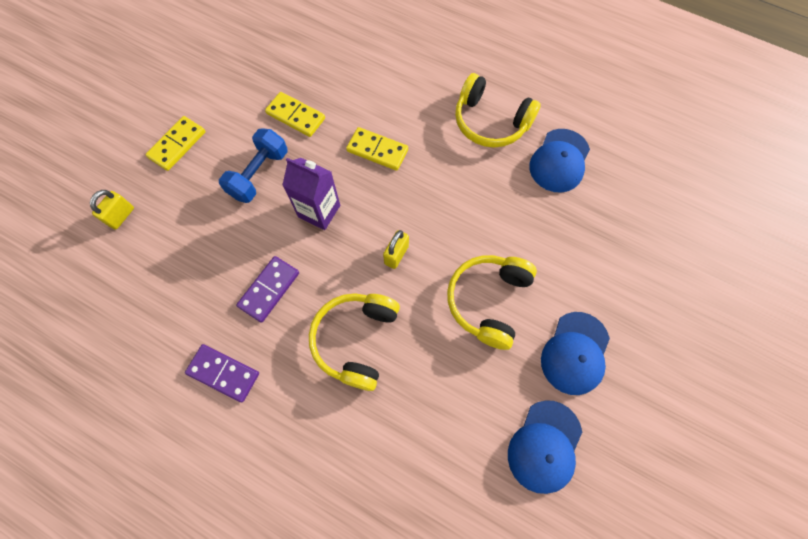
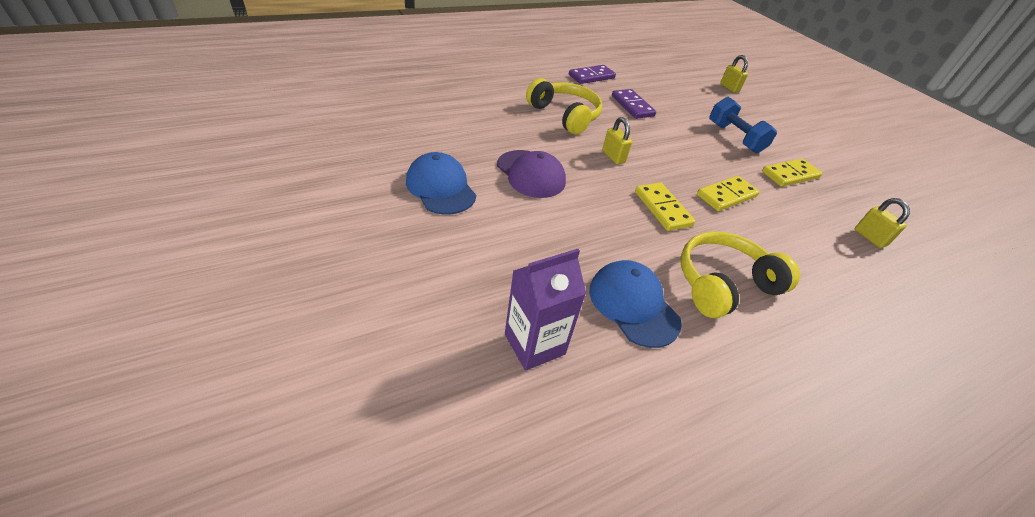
camera: 120 degrees right, 25 degrees down
yellow domino [146,116,205,171] -> yellow domino moved to [635,183,695,231]
purple carton [282,158,340,230] -> purple carton moved to [505,249,586,371]
yellow headphones [447,255,537,350] -> purple cap [497,150,566,198]
blue cap [508,400,582,494] -> none
none -> yellow padlock [855,198,910,248]

